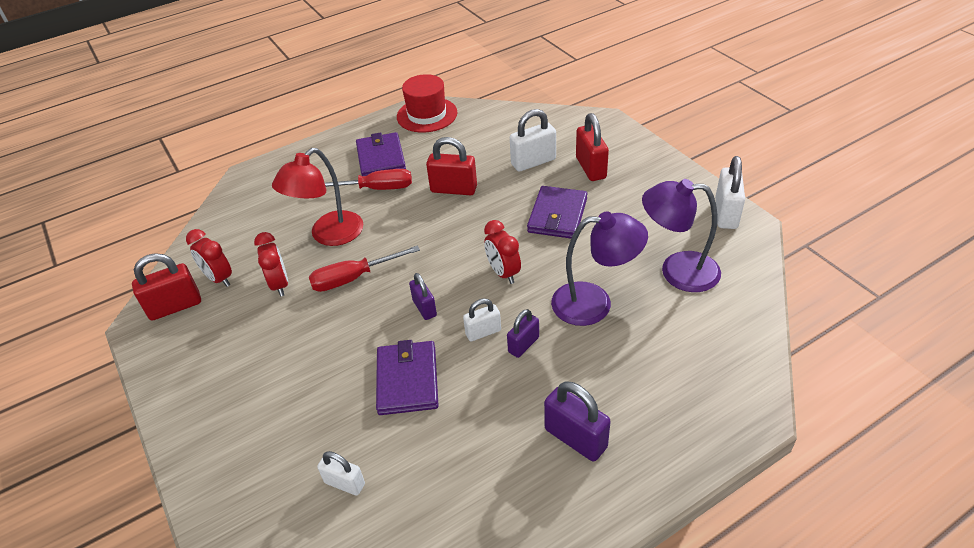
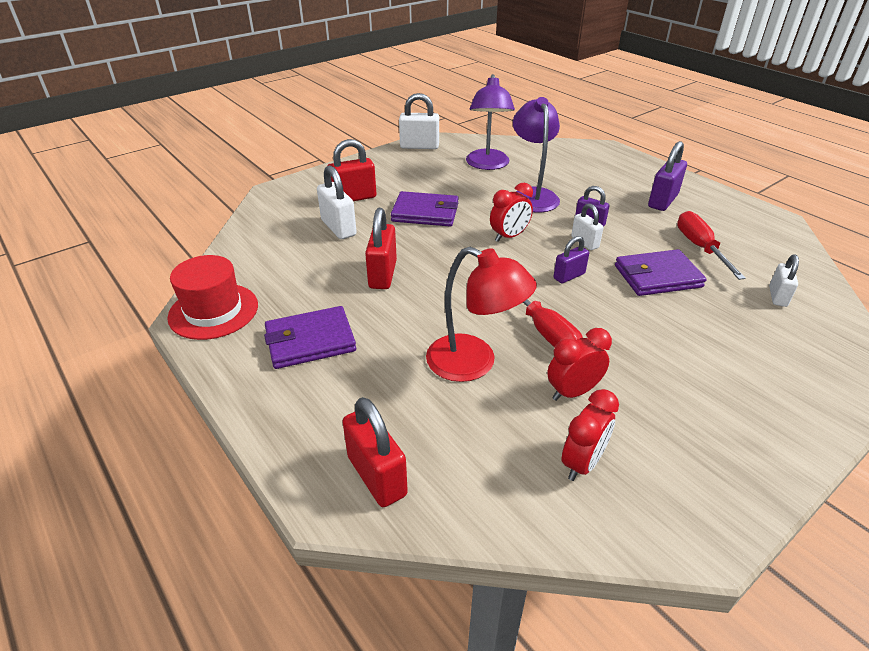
camera: 100 degrees left, 5 degrees down
red padlock [132,253,201,321] -> red padlock moved to [342,397,408,507]
red screwdriver [325,169,412,190] -> red screwdriver moved to [677,211,746,280]

